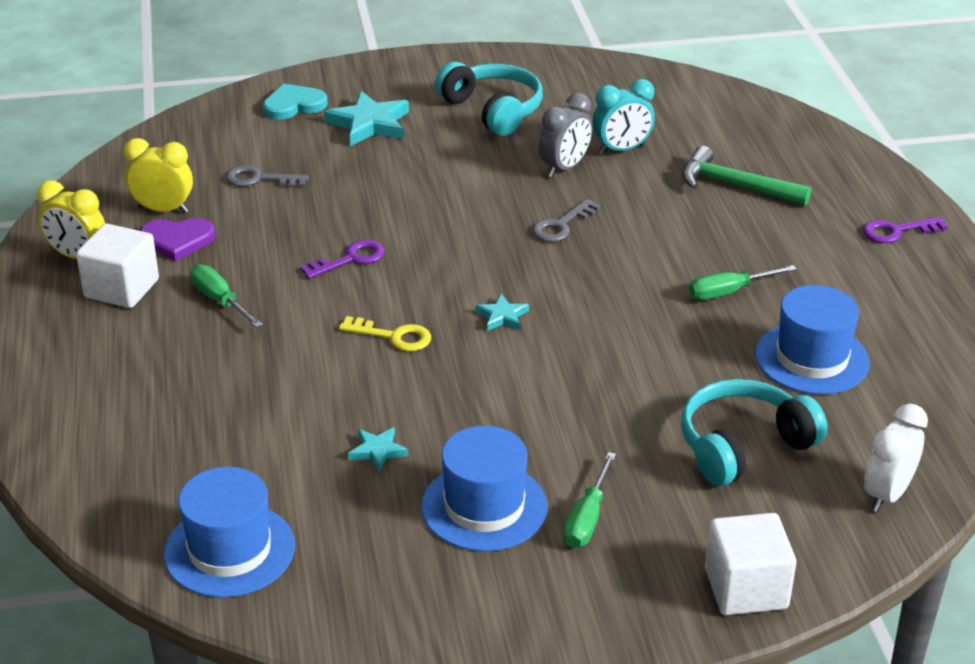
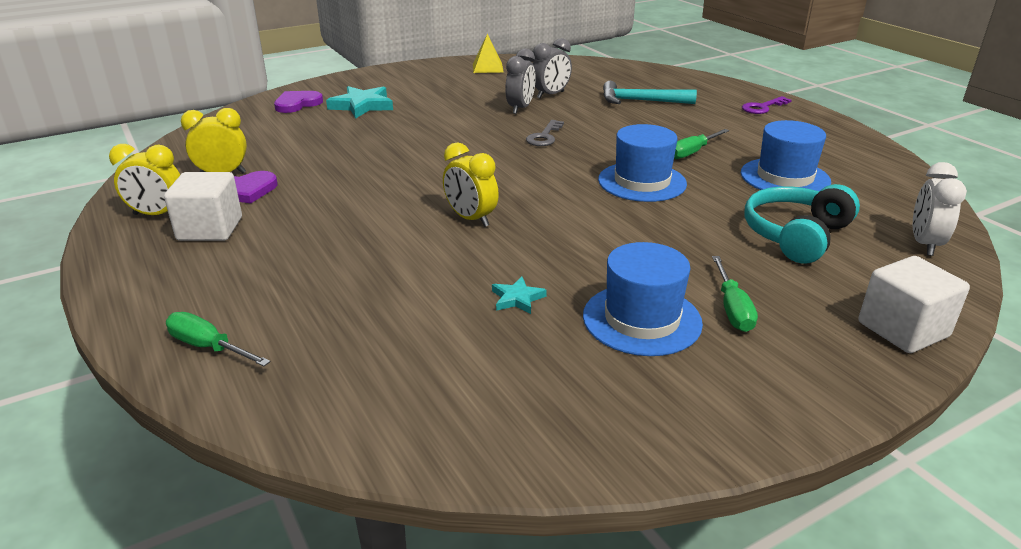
camera: 20 degrees left, 5 degrees down
blue hat [164,467,295,598] -> blue hat moved to [598,124,687,202]
green screwdriver [191,264,263,328] -> green screwdriver moved to [166,312,271,366]
grey key [226,165,309,187] -> none
turquoise heart [263,84,328,120] -> purple heart [274,91,323,113]
purple key [300,240,385,279] -> none
yellow key [339,316,431,351] -> yellow clock [443,142,499,227]
turquoise headphones [435,62,543,136] -> none
turquoise star [475,294,529,331] -> none
turquoise clock [592,79,655,154] -> grey clock [533,38,572,99]
green hammer [682,146,811,206] -> turquoise hammer [603,81,697,104]
none -> yellow pyramid [473,33,504,73]

